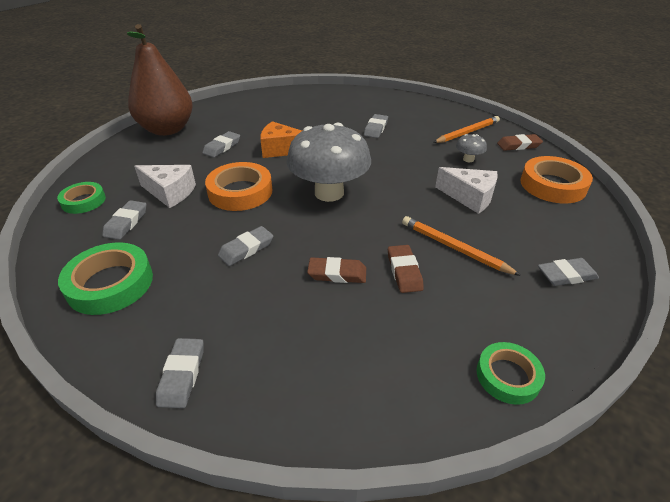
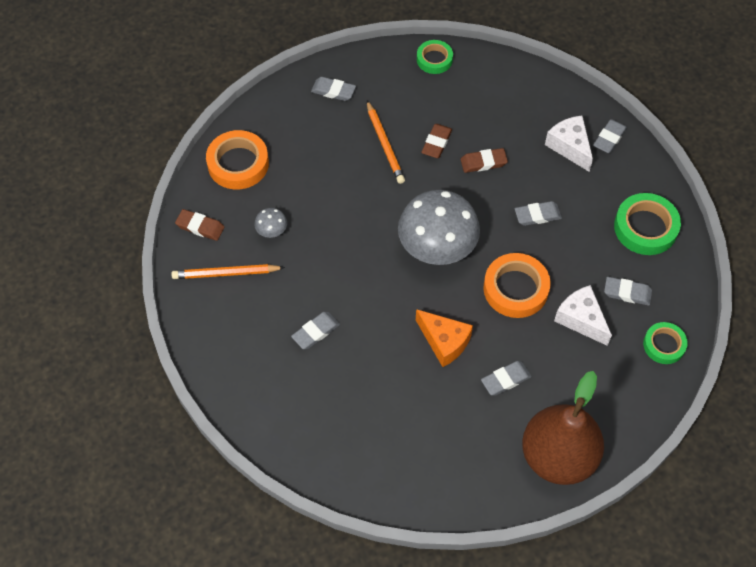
camera: 150 degrees left, 20 degrees up
grey eraser [102,200,146,240] -> grey eraser turned 60 degrees clockwise [604,277,652,306]
brown eraser [307,257,366,283] -> brown eraser turned 45 degrees counterclockwise [461,148,508,173]
white cheese [435,167,498,214] -> white cheese moved to [545,116,593,172]

